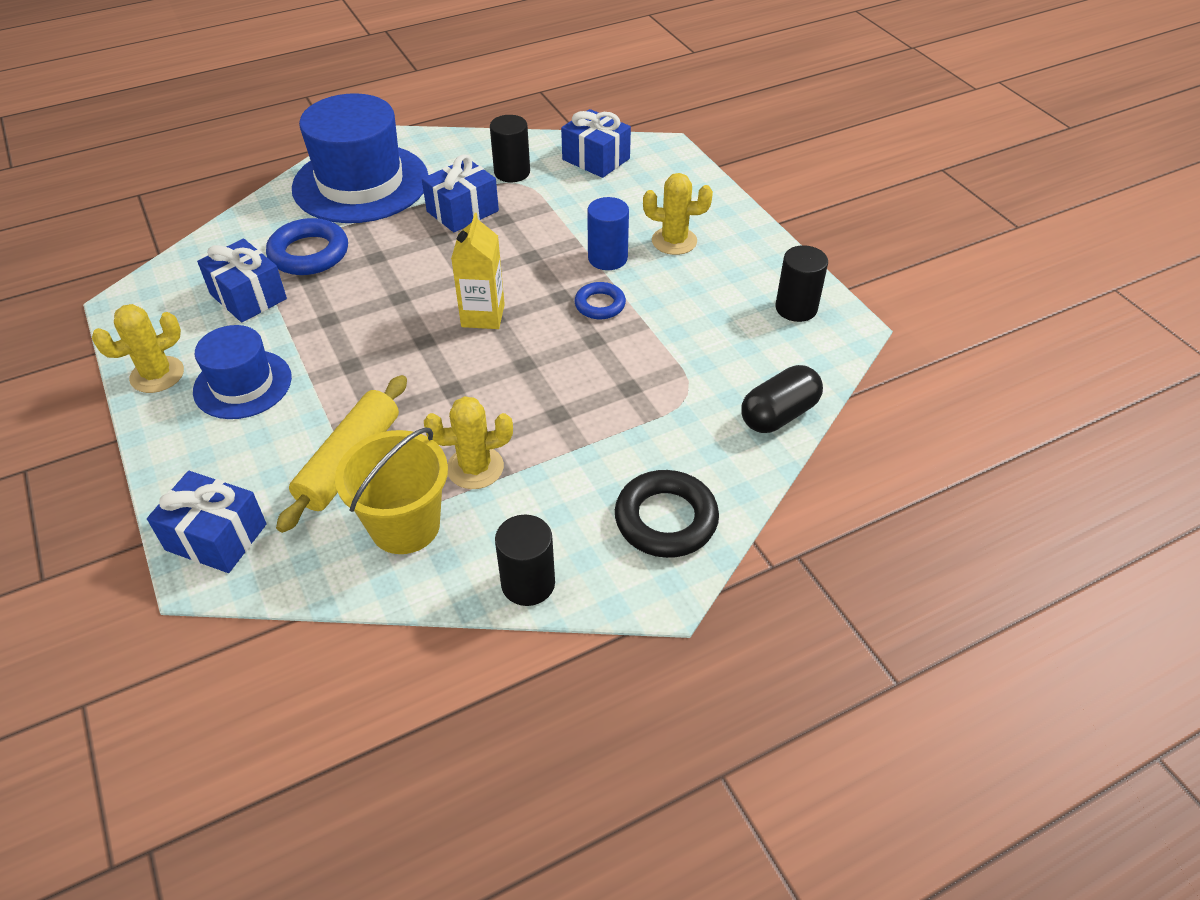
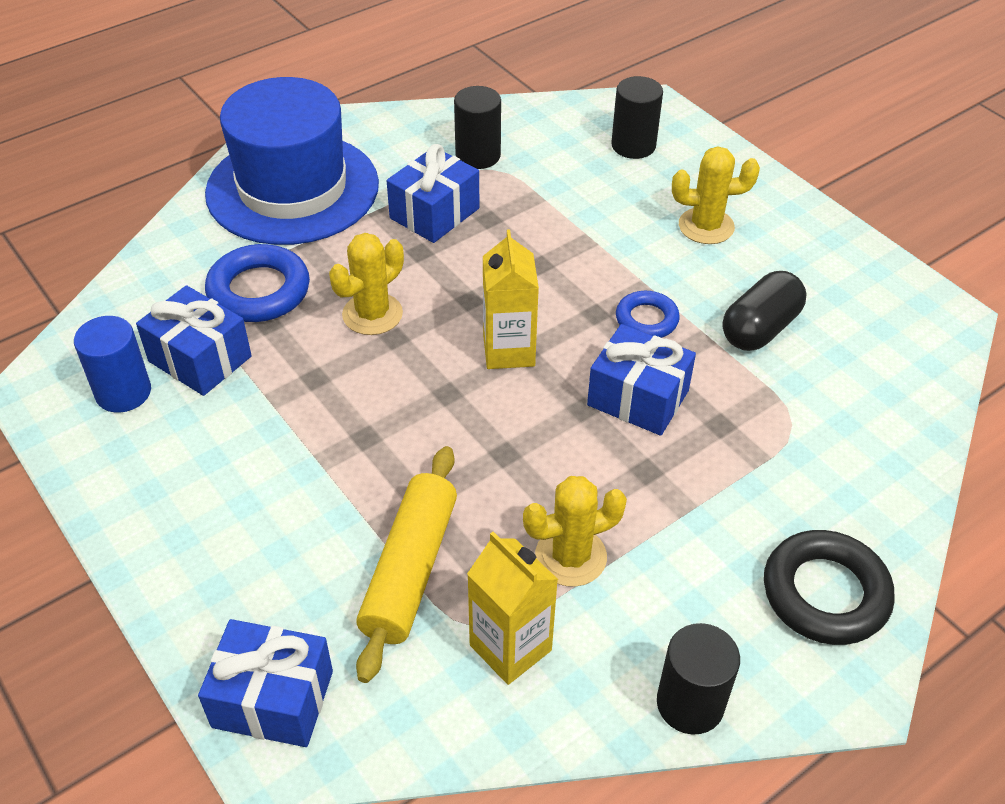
camera: 10 degrees left, 0 degrees up
yellow cactus [92,304,184,393] -> yellow cactus moved to [329,233,404,335]
blue hat [193,325,292,419] -> none
yellow bucket [335,427,448,554] -> yellow carton [467,532,558,685]
blue gift [561,109,631,178] -> blue gift moved to [587,324,696,436]
blue cylinder [587,197,629,270] -> blue cylinder moved to [74,316,151,413]
black capsule [741,365,823,433] -> black capsule moved to [723,271,806,351]
black cylinder [775,245,828,322] -> black cylinder moved to [611,76,663,159]

